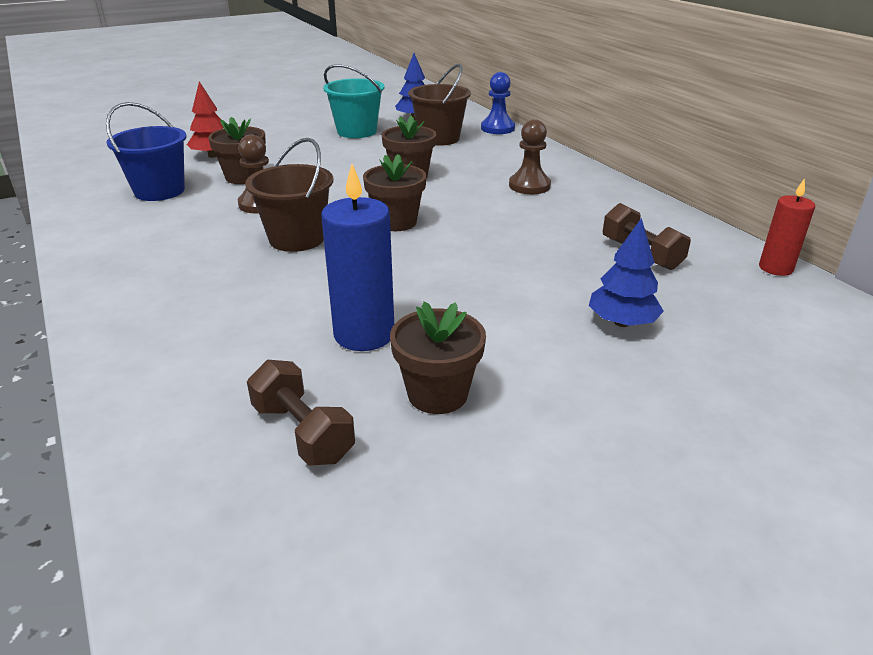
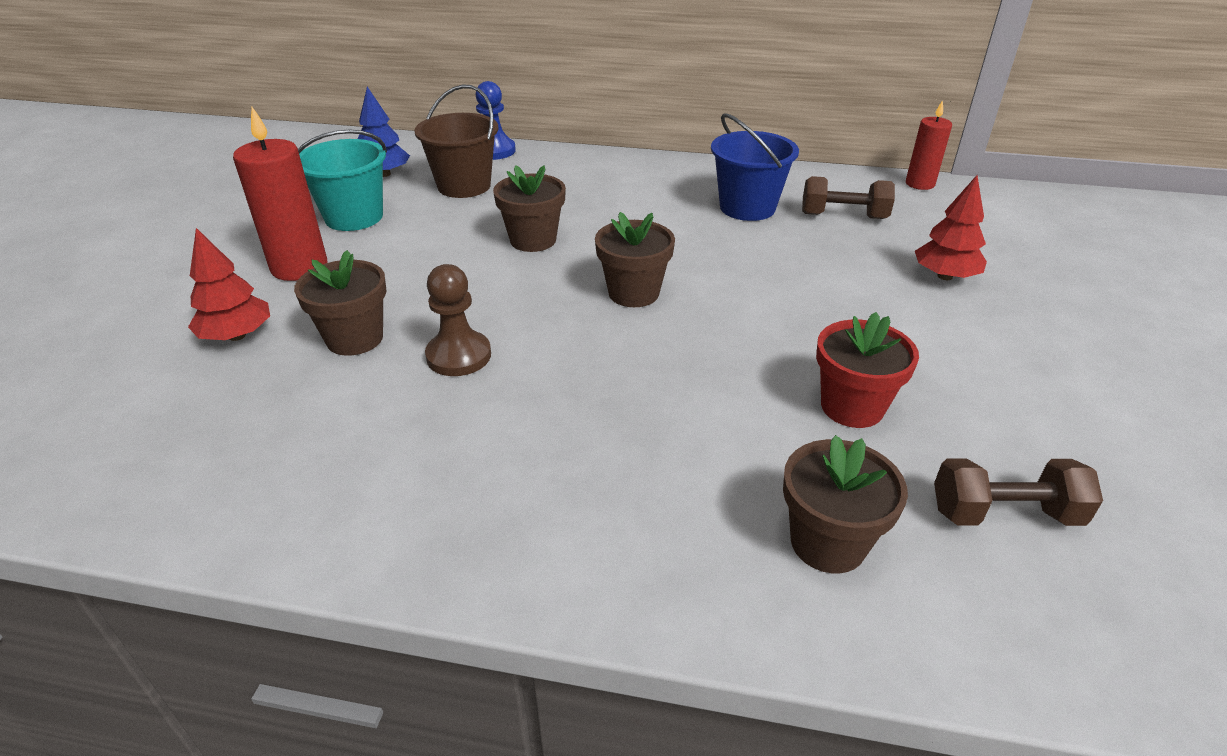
camera: 50 degrees left, 5 degrees up
blue bucket [106,102,186,201] -> blue bucket moved to [711,113,799,221]
brown bucket [245,138,334,252] -> none
blue candle [321,164,394,351] -> red flower pot [816,312,919,428]
brown flower pot [390,301,486,414] -> brown flower pot moved to [783,435,908,573]
brown pawn [509,119,551,194] -> none
blue tree [589,218,664,327] -> red tree [915,175,987,280]
none -> red candle [233,107,327,281]

